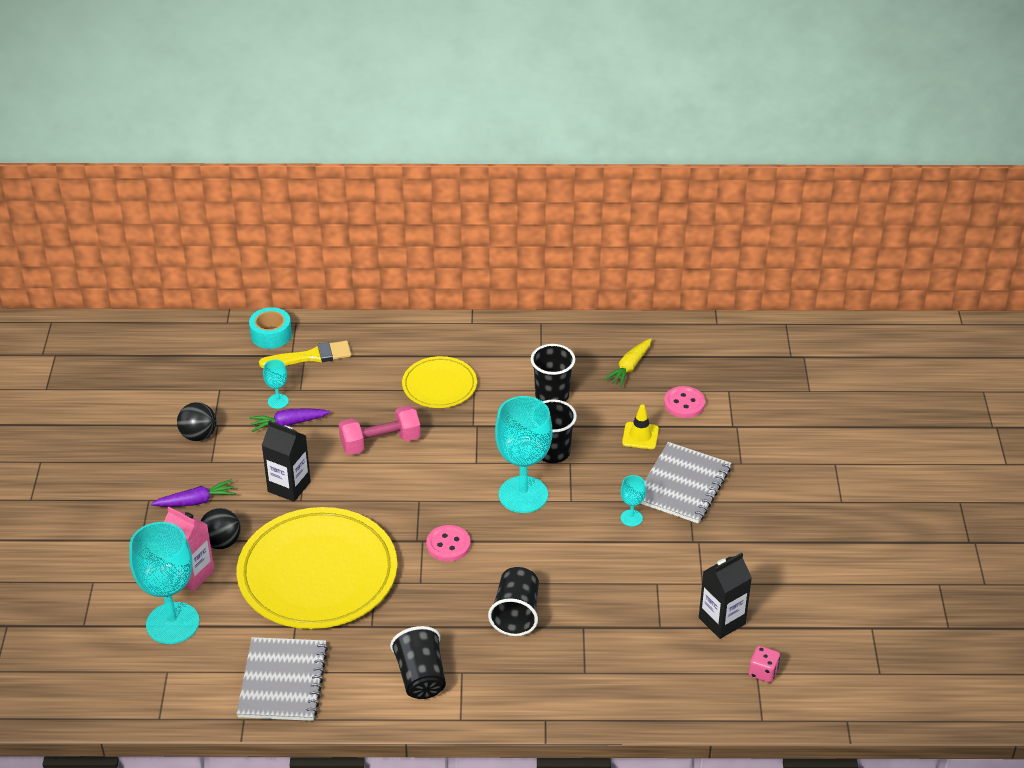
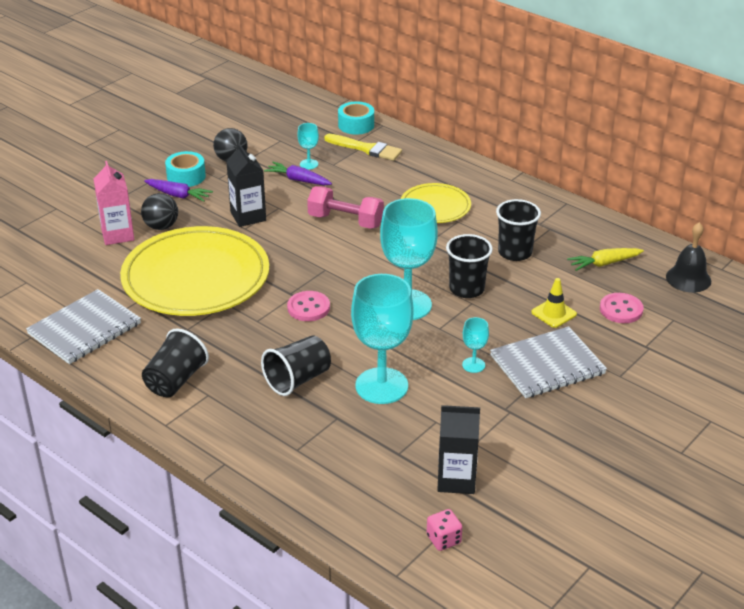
camera: 40 degrees right, 5 degrees down
turquoise goblet [129,522,199,644] -> turquoise goblet moved to [351,274,414,404]
none -> turquoise tape [165,151,206,187]
none -> black bell [666,222,711,293]

